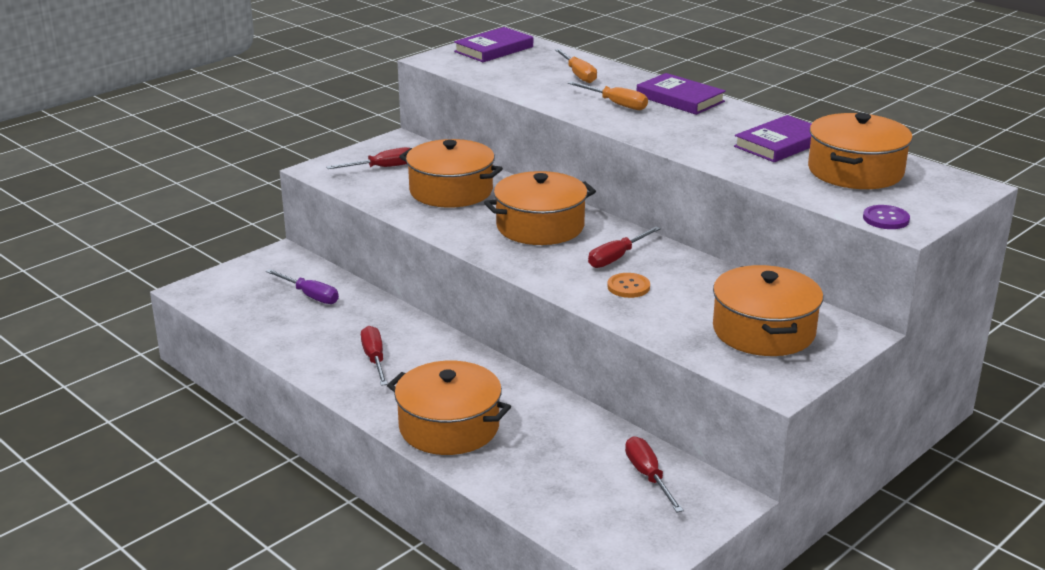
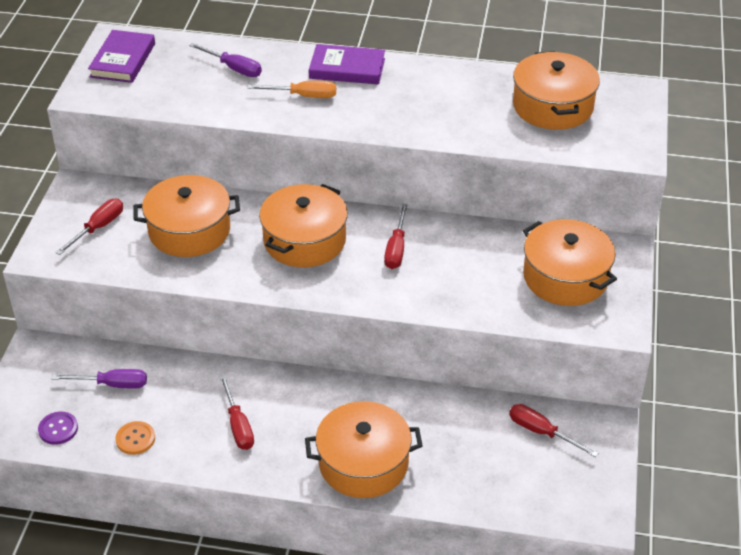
camera: 35 degrees left, 15 degrees up
red screwdriver [361,326,387,386] -> red screwdriver turned 150 degrees counterclockwise [220,375,254,450]
orange screwdriver [555,49,597,83] -> purple screwdriver [189,43,262,77]
orange button [607,273,650,298] -> orange button moved to [115,421,155,455]
purple book [734,115,811,162] -> none
purple button [863,205,910,229] -> purple button moved to [38,412,78,445]

